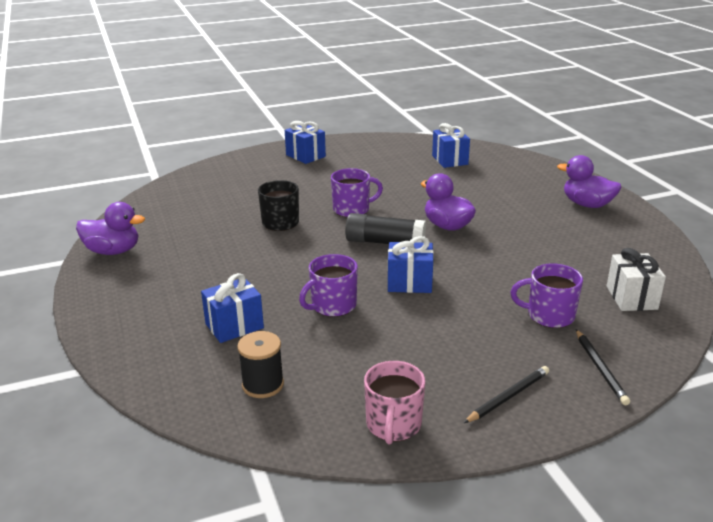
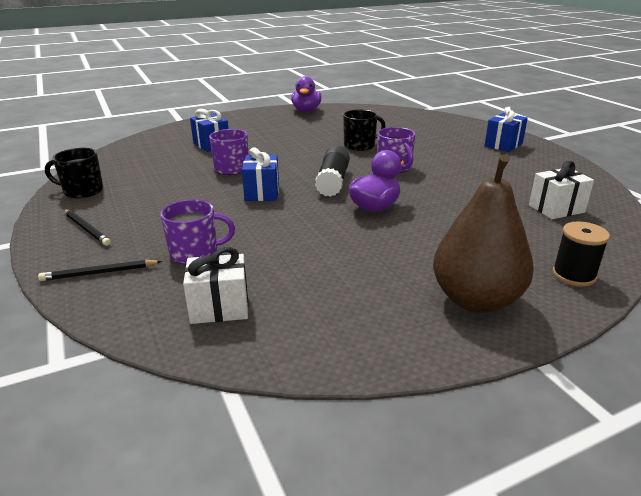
camera: 85 degrees right, 0 degrees up
black spool [237,331,284,398] -> black spool moved to [552,221,610,287]
pink mug [364,361,425,444] -> black mug [45,148,103,198]
blue gift [432,123,470,168] -> white gift [529,161,594,219]
purple mug [511,263,583,328] -> purple mug turned 75 degrees clockwise [160,199,235,264]
purple duck [557,155,621,208] -> brown pear [433,154,534,313]

